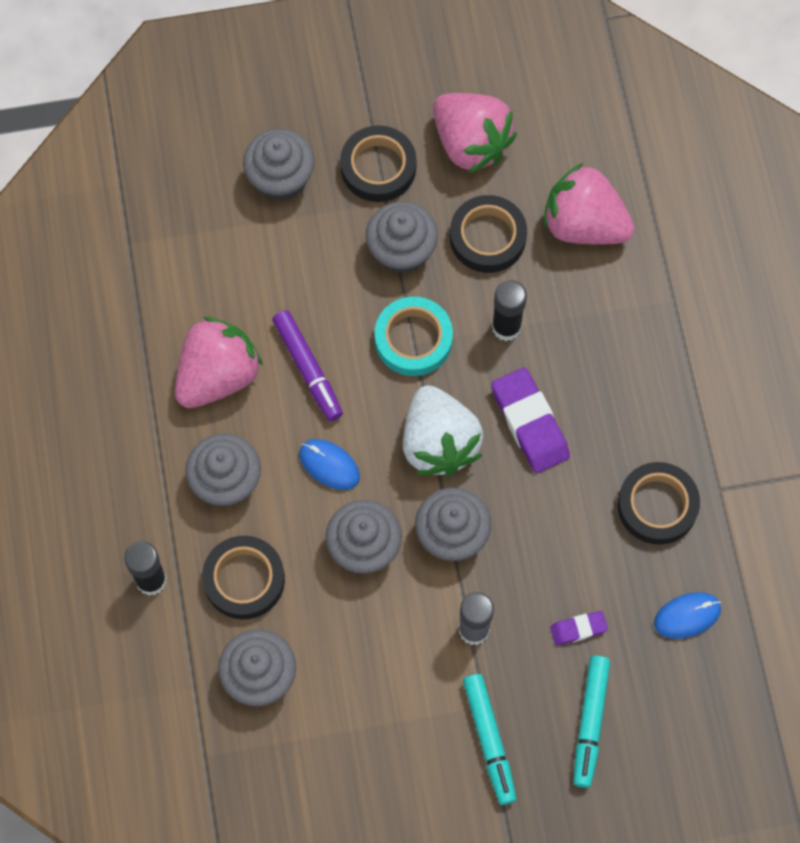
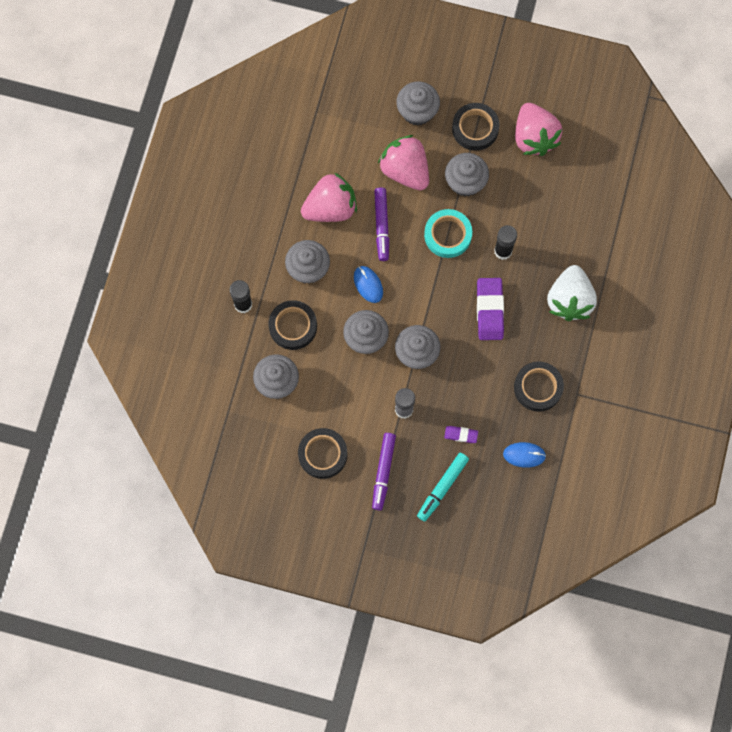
camera: 25 degrees right, 5 degrees up
white strawberry [403,385,483,476] -> white strawberry moved to [547,265,597,321]
black tape [450,195,527,273] -> black tape moved to [298,428,348,479]
turquoise marker [463,674,516,805] -> purple marker [372,433,396,510]
pink strawberry [543,163,635,244] -> pink strawberry moved to [378,135,429,191]

